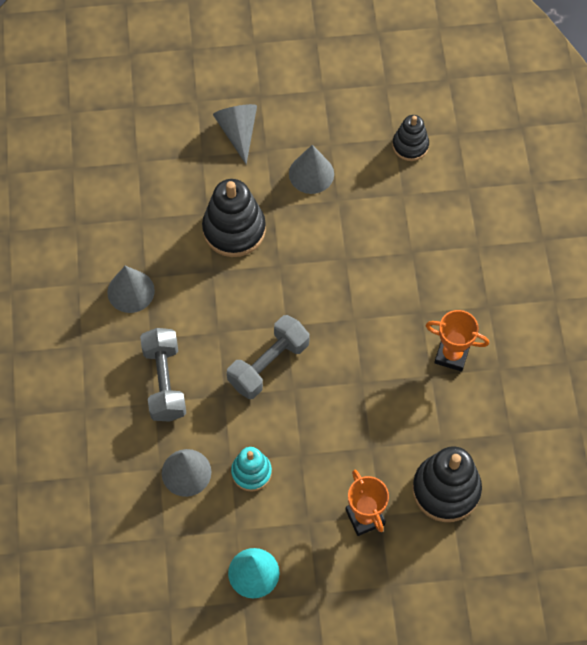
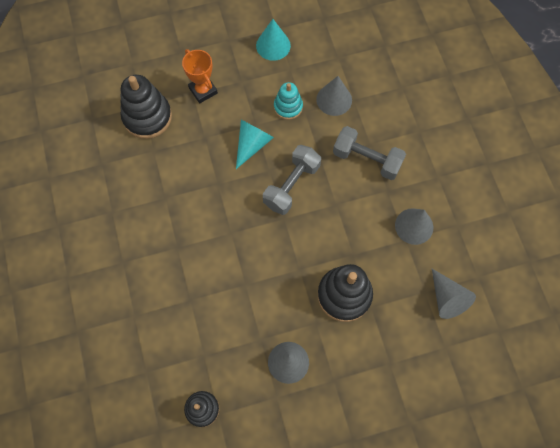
camera: 170 degrees right, 5 degrees up
grey dumbbell [140,328,186,422] -> grey dumbbell turned 45 degrees counterclockwise [333,126,406,180]
grey cone [213,104,257,164] -> grey cone moved to [432,269,476,319]
orange trophy [426,310,489,372] -> none
none -> turquoise cone [236,120,274,169]

